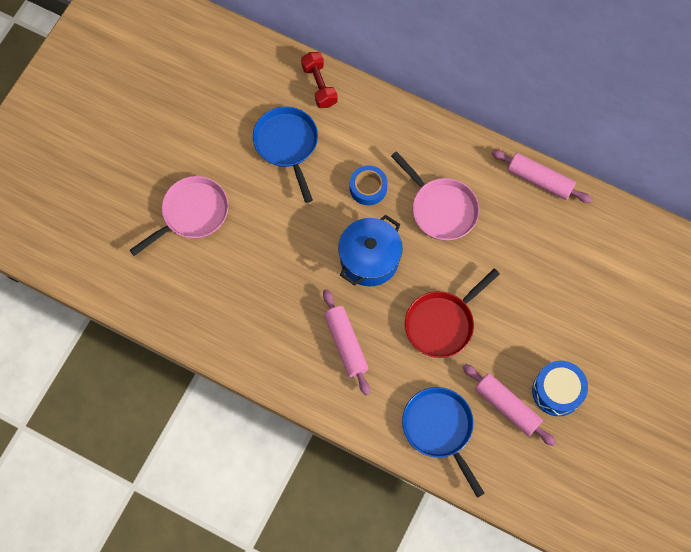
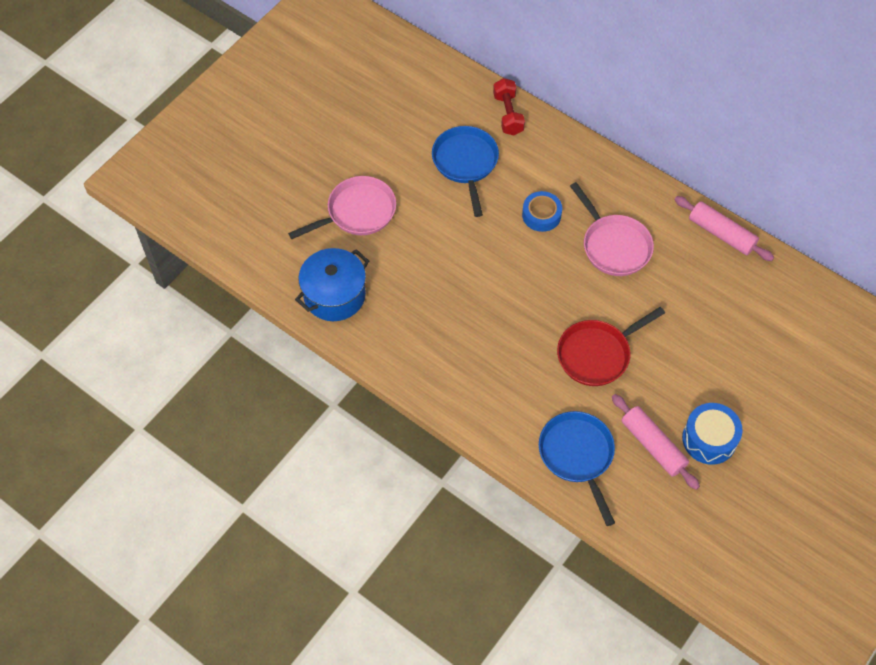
camera: 10 degrees right, 10 degrees down
pink rolling pin [323,289,370,395] -> none
blue pot [338,215,403,286] -> blue pot moved to [295,248,369,321]

